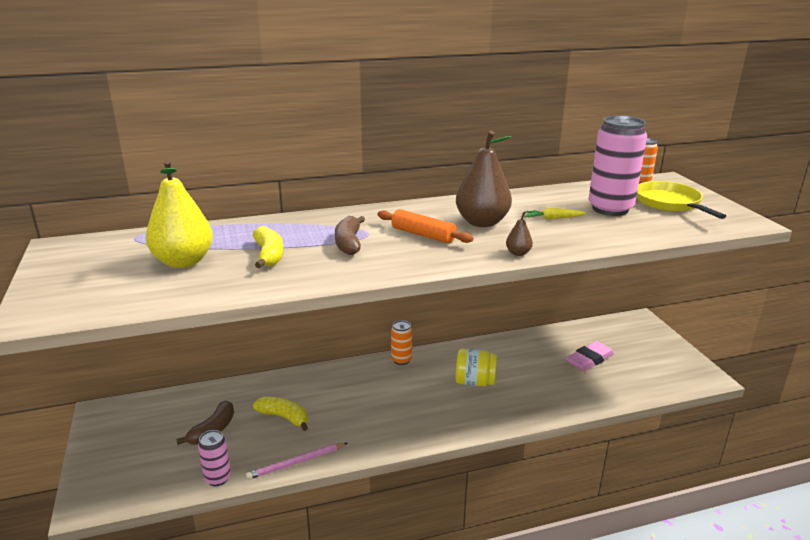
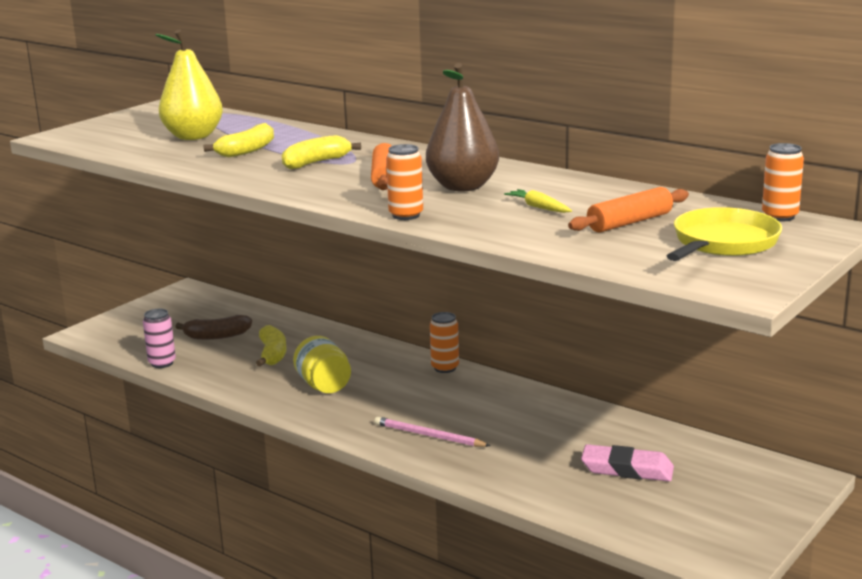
camera: 55 degrees right, 5 degrees down
pink pencil [246,443,347,480] -> pink pencil moved to [374,417,491,447]
brown banana [335,216,365,255] -> yellow banana [282,135,361,169]
yellow jar [455,348,497,386] -> yellow jar moved to [293,336,351,393]
brown pear [506,212,537,256] -> orange can [386,144,423,220]
pink can [589,116,647,216] -> orange rolling pin [568,187,689,233]

